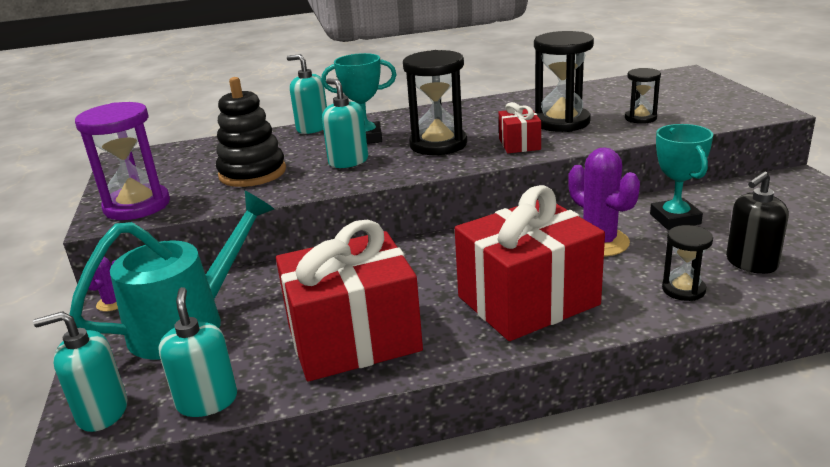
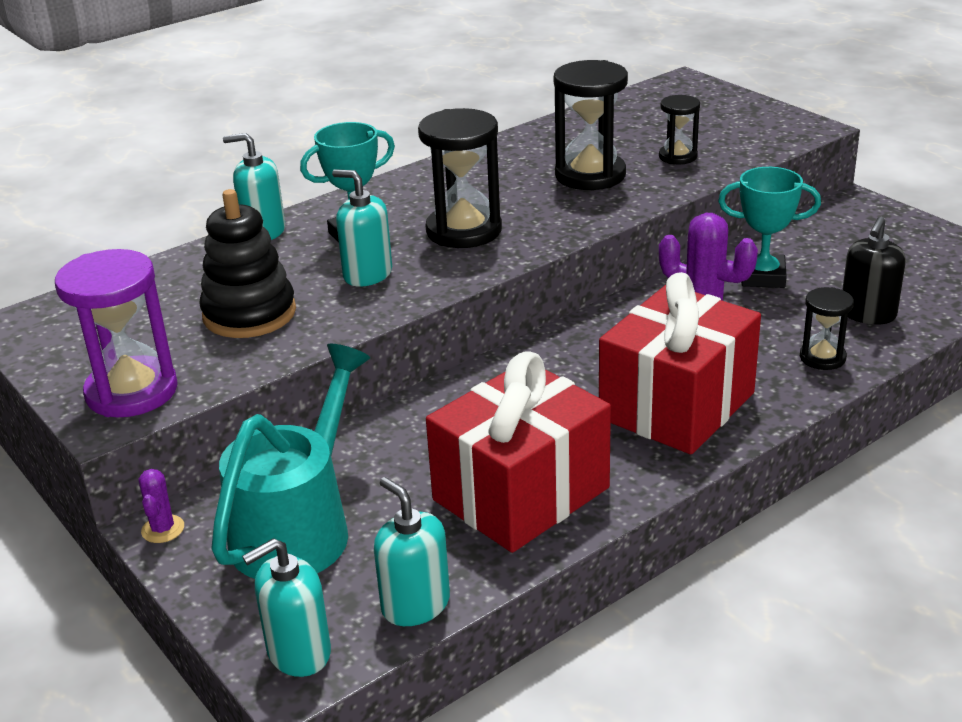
camera: 25 degrees left, 5 degrees up
red gift [499,102,541,153] -> none
turquoise trophy [650,124,713,230] -> turquoise trophy turned 45 degrees counterclockwise [718,167,821,288]

